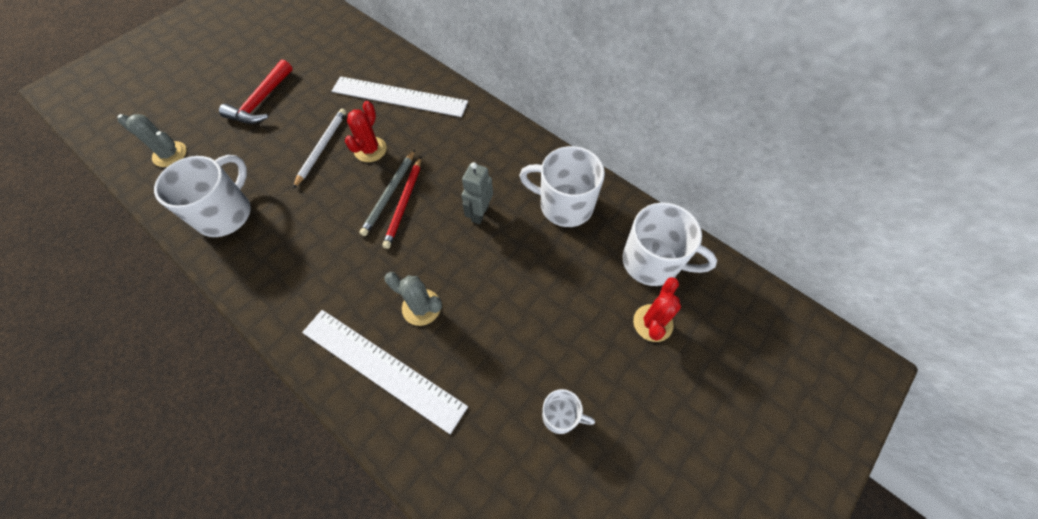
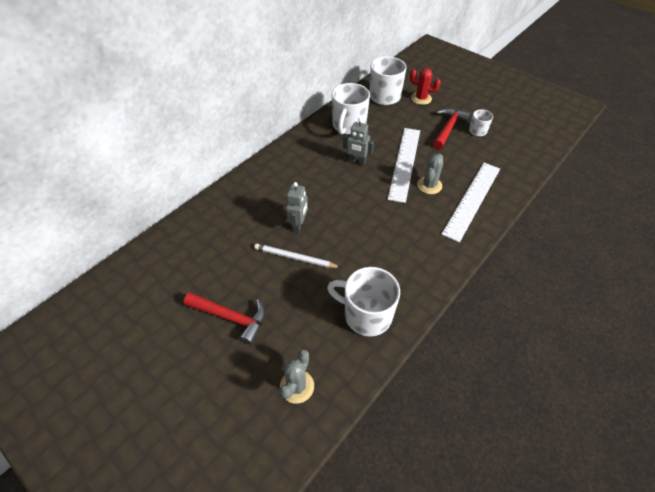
camera: 90 degrees left, 10 degrees down
white ruler [332,76,468,117] -> white ruler moved to [388,128,420,203]
red cactus [345,101,387,162] -> grey robot [286,182,308,233]
grey pencil [359,150,415,236] -> none
red pencil [382,157,421,249] -> none
none -> red hammer [433,108,471,149]

